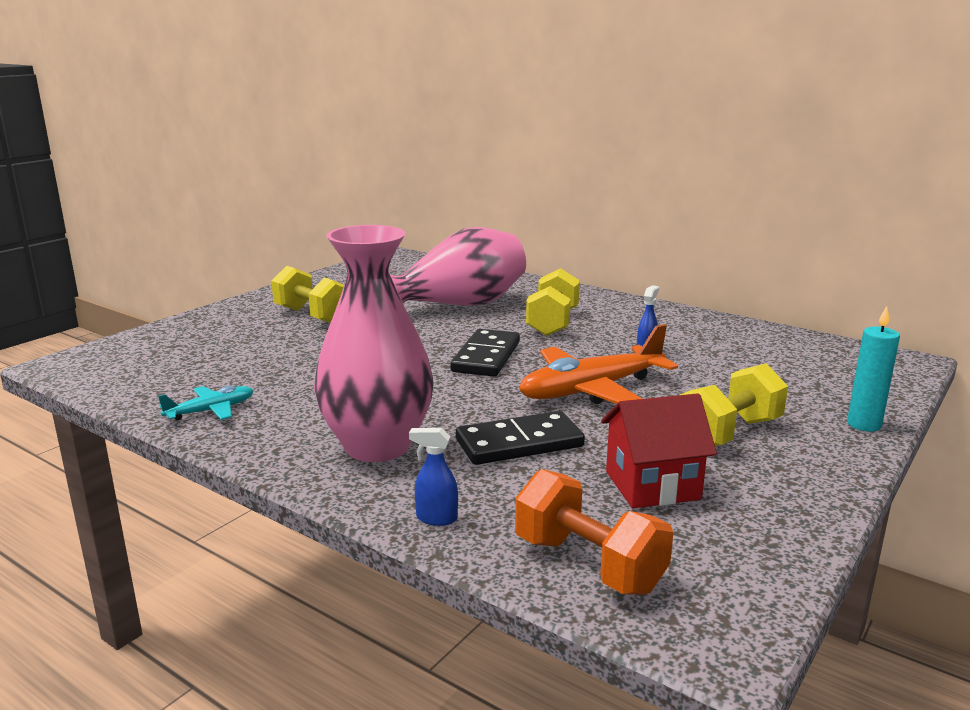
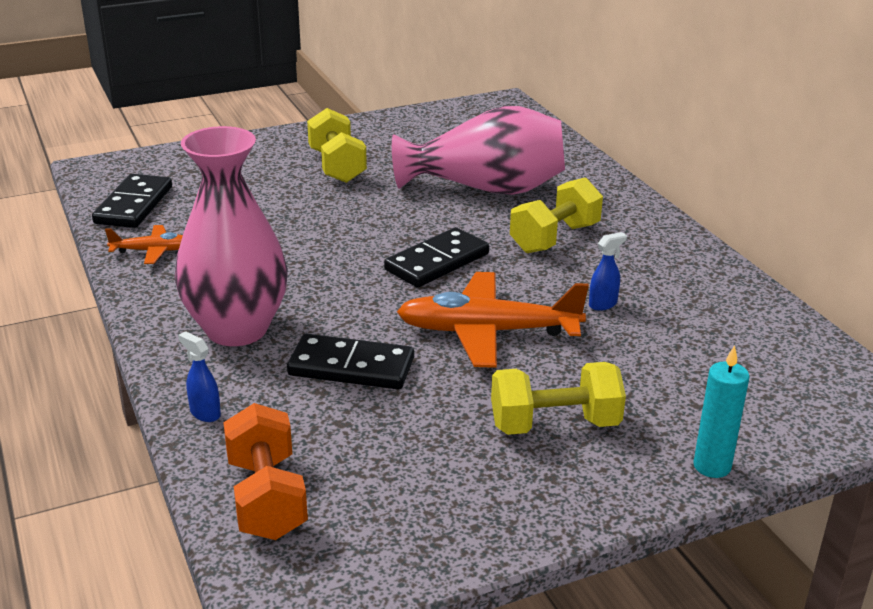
camera: 30 degrees right, 10 degrees up
turquoise plane [158,386,254,420] -> orange plane [105,225,183,264]
red house [601,393,717,508] -> none
none -> black domino [92,174,172,228]

